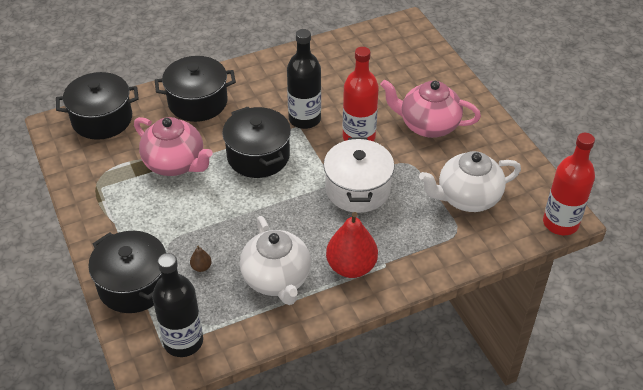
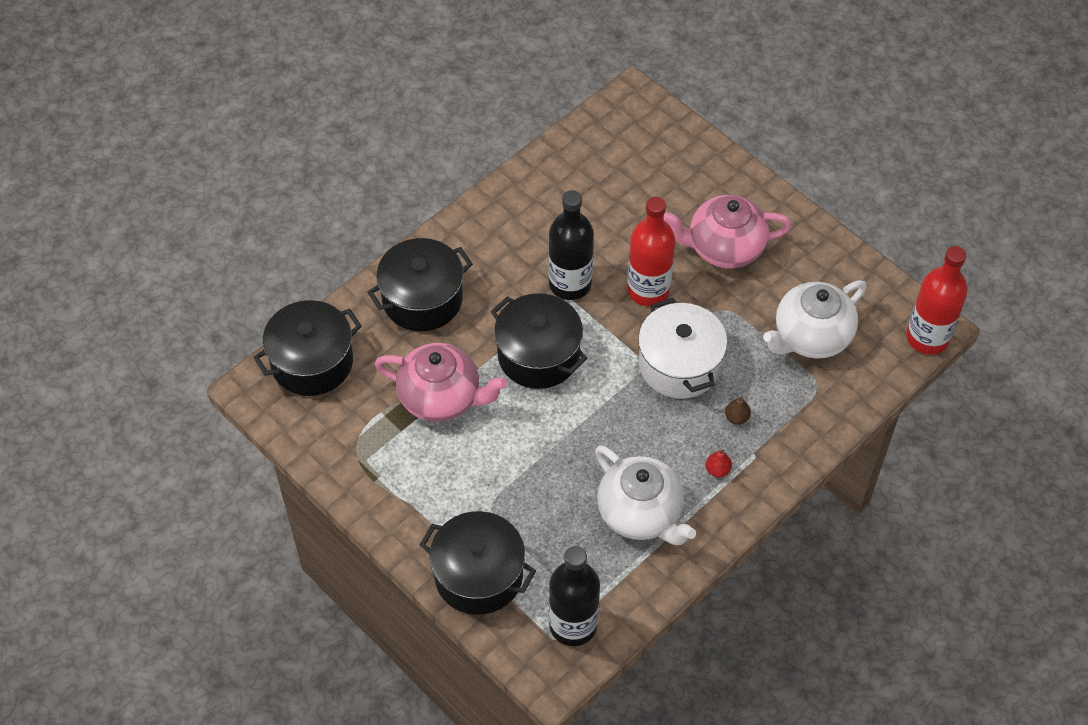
camera: 20 degrees left, 10 degrees up
brown pear [190,246,212,272] -> brown pear moved to [725,397,751,425]
red pear [326,212,378,278] -> red pear [706,450,732,477], size x0.42

